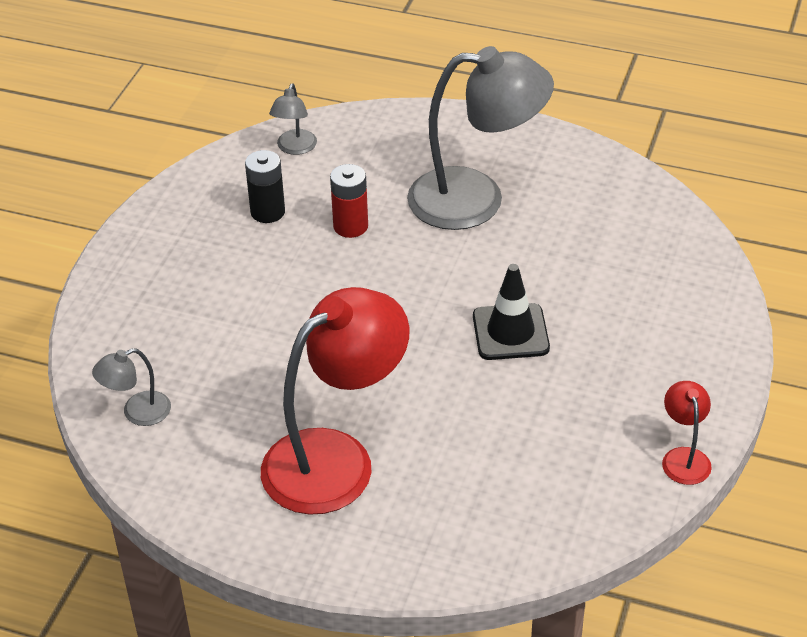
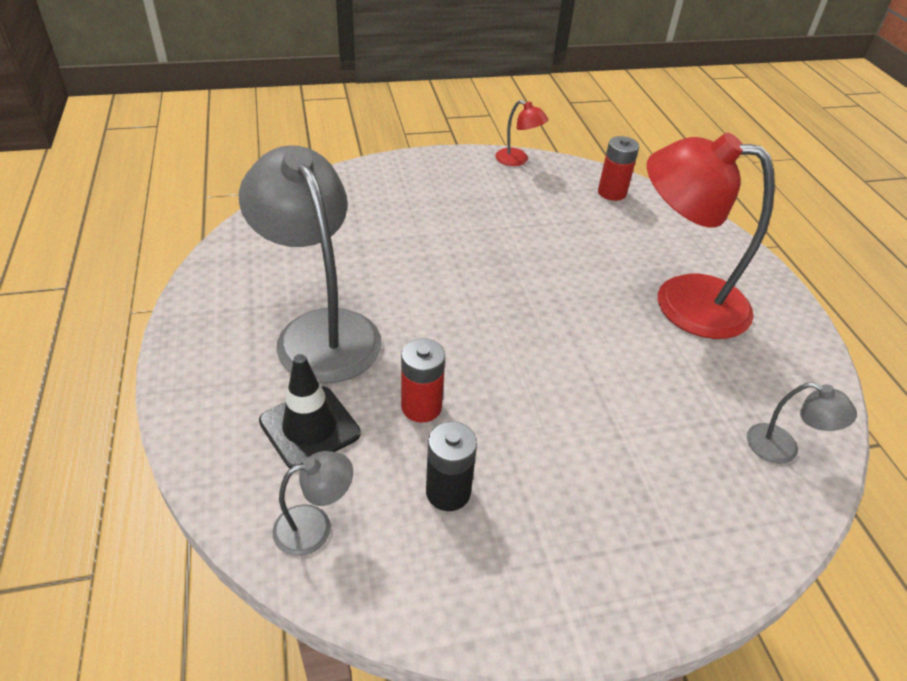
camera: 125 degrees left, 0 degrees up
black traffic cone [473,264,550,360] -> black traffic cone moved to [259,354,361,469]
red lamp [662,381,712,485] -> red lamp turned 105 degrees counterclockwise [495,100,548,166]
none -> red battery [598,136,639,201]

